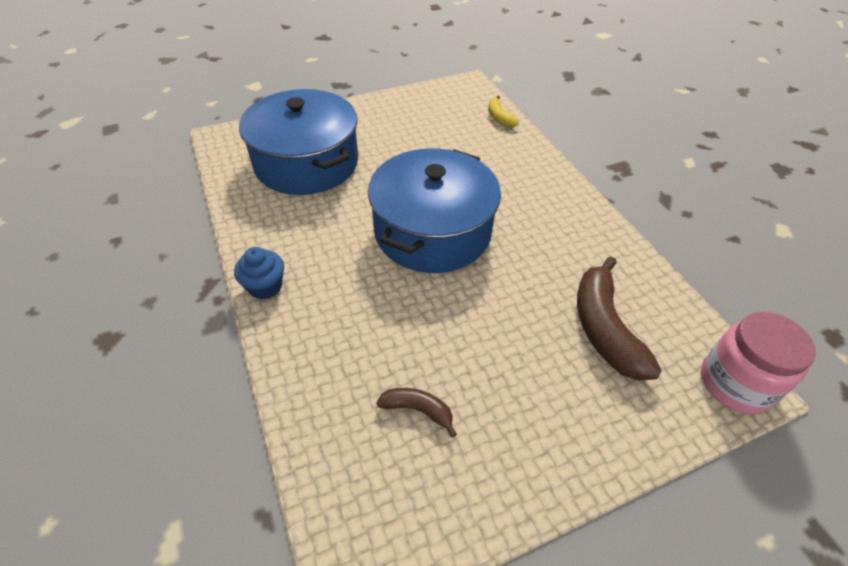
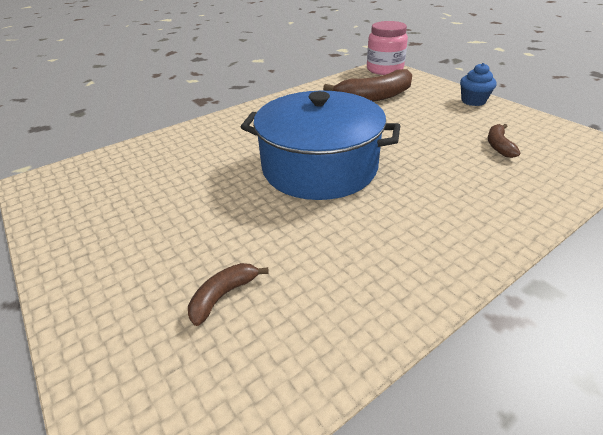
camera: 100 degrees left, 10 degrees down
blue cupcake [234,247,284,299] -> blue cupcake moved to [460,63,497,106]
blue pot [239,89,358,195] -> brown banana [188,263,269,326]
yellow banana [489,96,519,127] -> none

